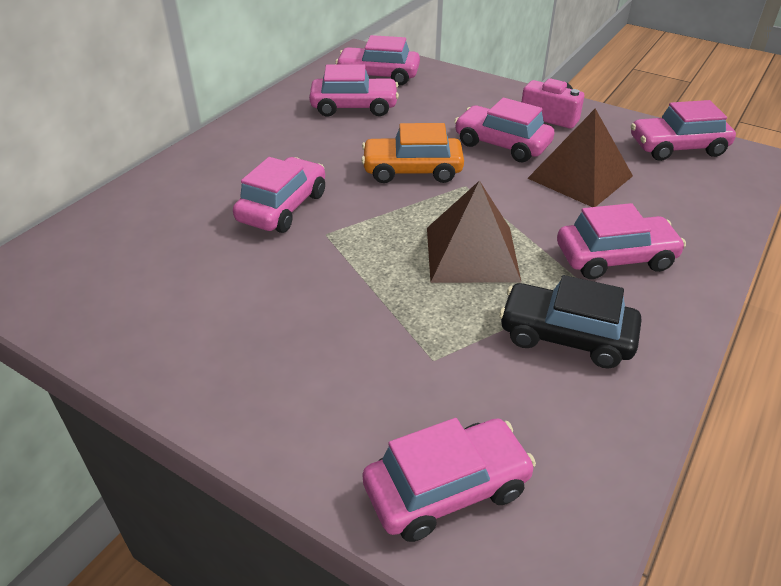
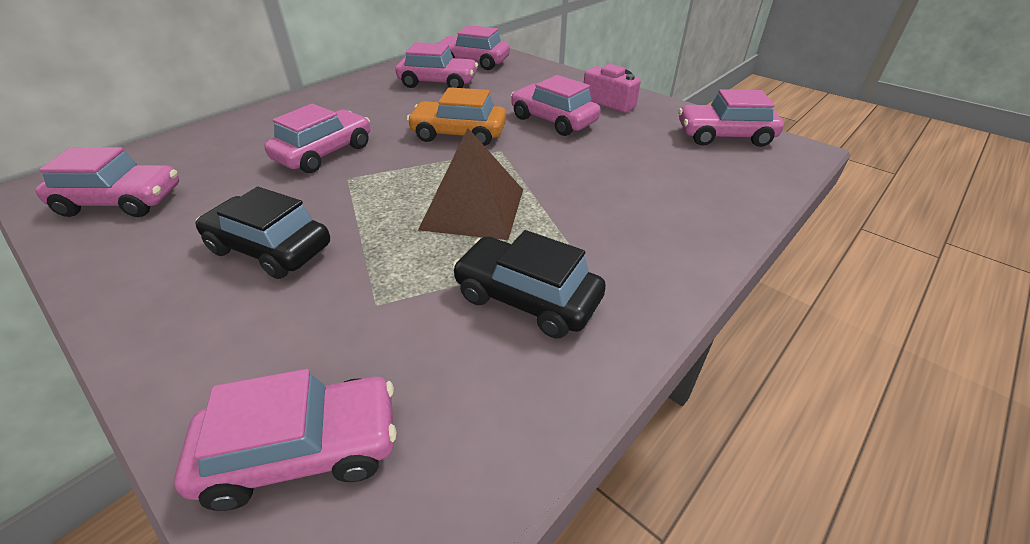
camera: 10 degrees right, 0 degrees up
brown pyramid [527,109,633,207] -> none
pink car [557,203,686,279] -> pink car moved to [35,147,179,217]
none -> black car [195,187,330,279]

